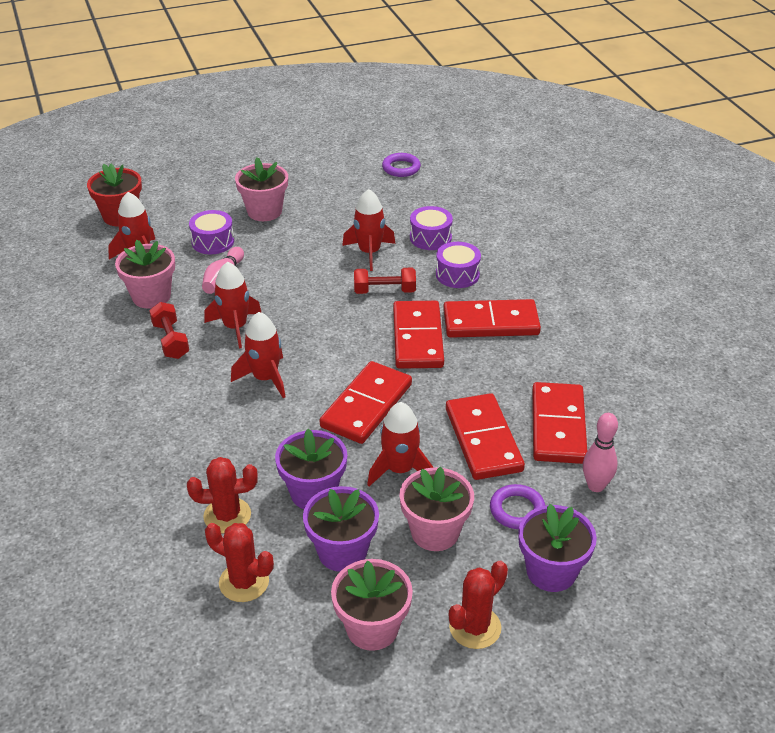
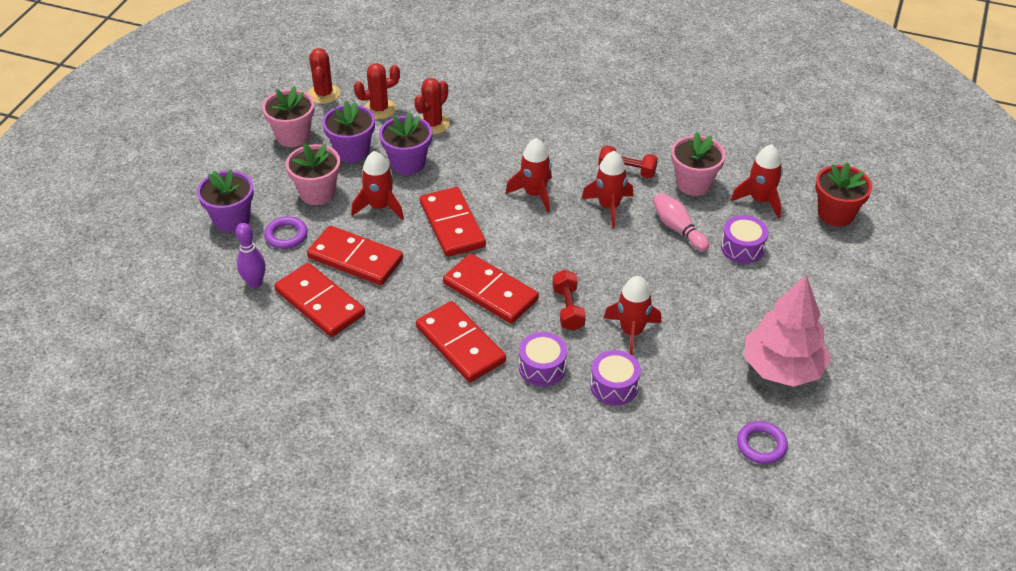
camera: 130 degrees right, 5 degrees up
pink flower pot [235,157,288,221] -> none
red dumbbell [354,268,416,294] -> red dumbbell turned 45 degrees counterclockwise [552,270,586,331]
red domino [443,299,541,338] -> red domino turned 75 degrees counterclockwise [416,301,506,382]
red cactus [449,561,508,649] -> red cactus moved to [308,48,340,104]
pink bowling pin [583,413,618,492] -> purple bowling pin [236,223,266,288]
none -> pink tree [744,275,831,387]

